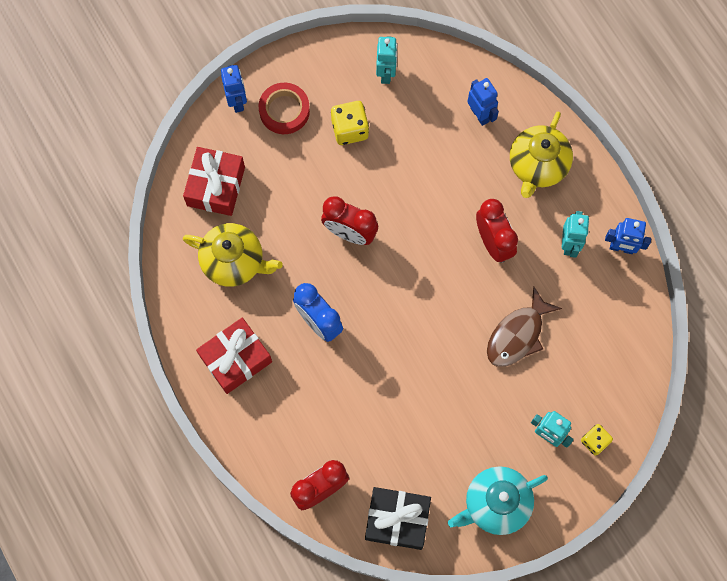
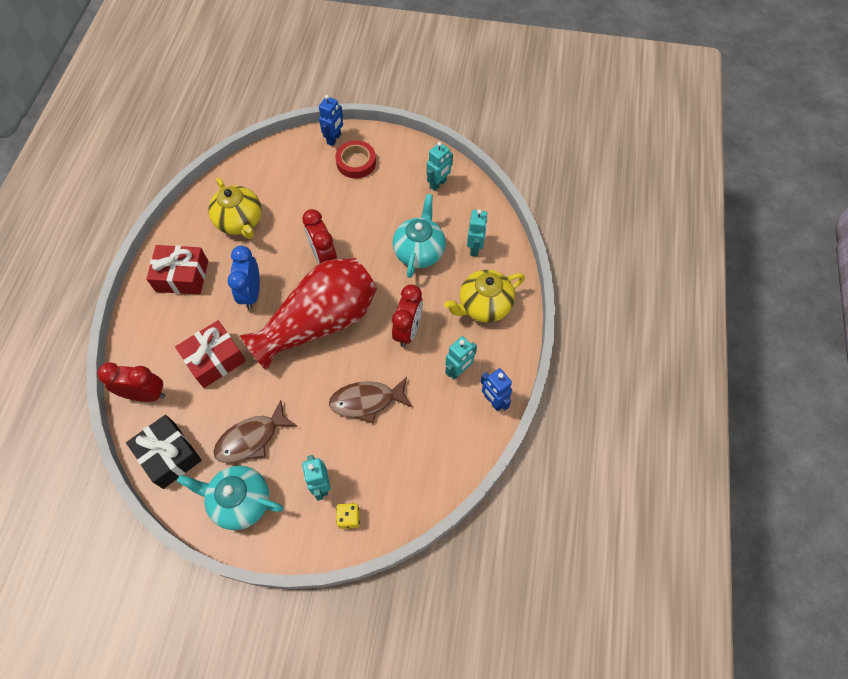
camera: 40 degrees right, 10 degrees down
red gift [183,147,245,216] -> red gift moved to [175,320,246,388]
yellow dice [331,101,369,145] -> none
blue robot [467,78,499,126] -> turquoise robot [467,209,488,257]
none -> brown fish [213,400,297,463]
none -> red vase [240,258,377,370]
none -> turquoise teapot [393,194,446,278]

